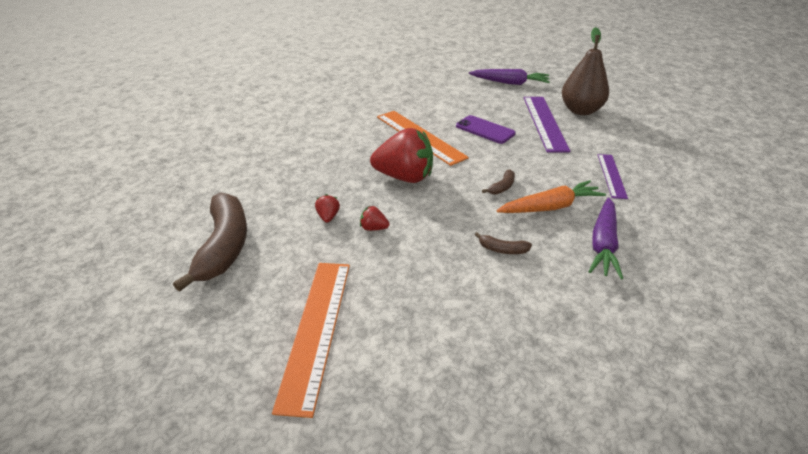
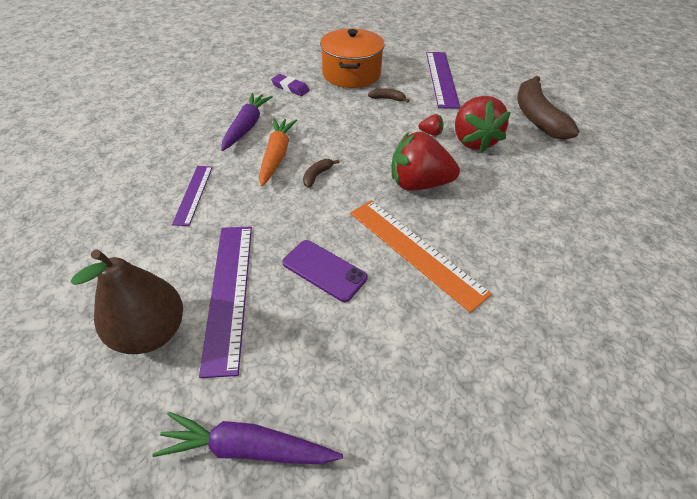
camera: 175 degrees right, 10 degrees up
orange ruler [272,263,350,418] -> purple ruler [426,52,460,109]
red strawberry [315,194,340,223] -> red strawberry [455,96,511,152], size x2.41
brown banana [475,232,532,254] -> brown banana moved to [368,88,409,103]
orange carrot [496,180,606,213] -> orange carrot turned 120 degrees clockwise [259,118,297,186]
none -> purple eraser [271,74,310,96]
none -> orange pot [320,28,385,88]

